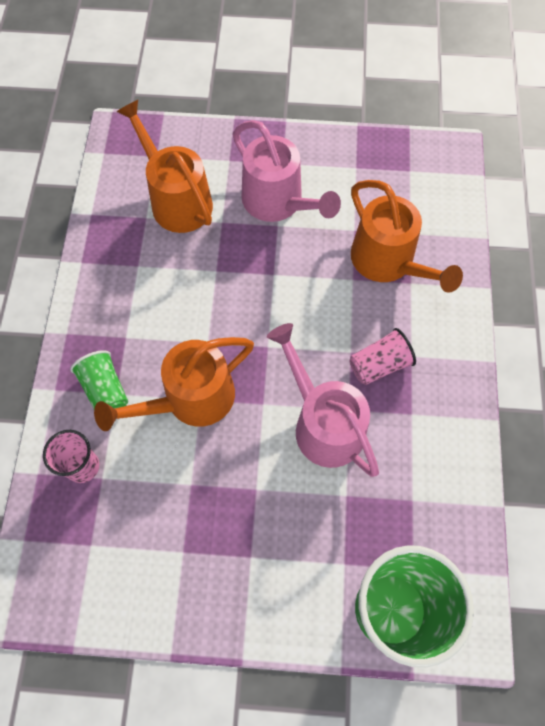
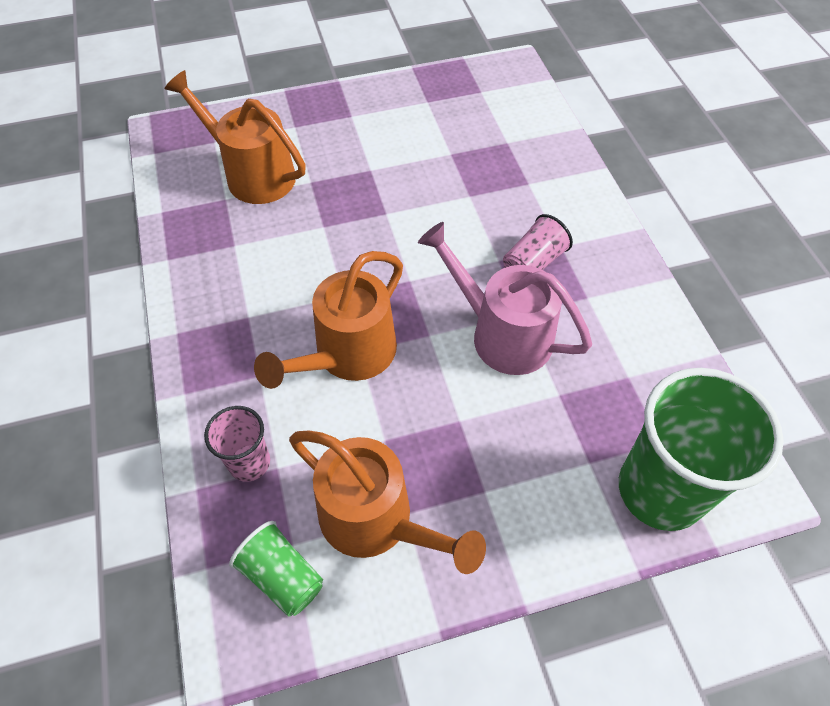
camera: 20 degrees left, 10 degrees down
green cup [70,350,128,409] -> green cup moved to [229,521,323,617]
pink watering can [233,120,341,222] -> none
orange watering can [351,180,463,293] -> orange watering can moved to [289,430,486,574]

